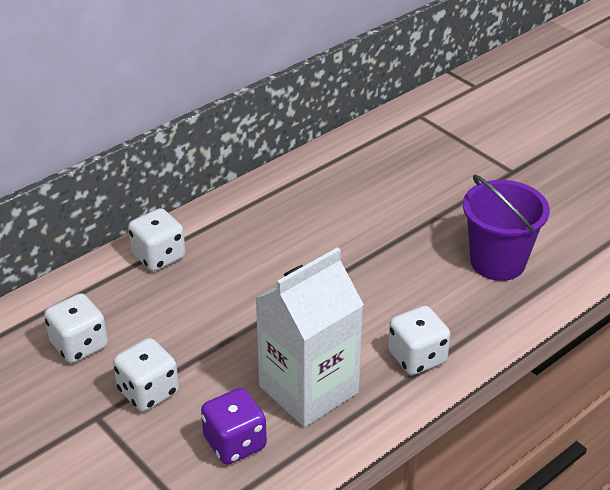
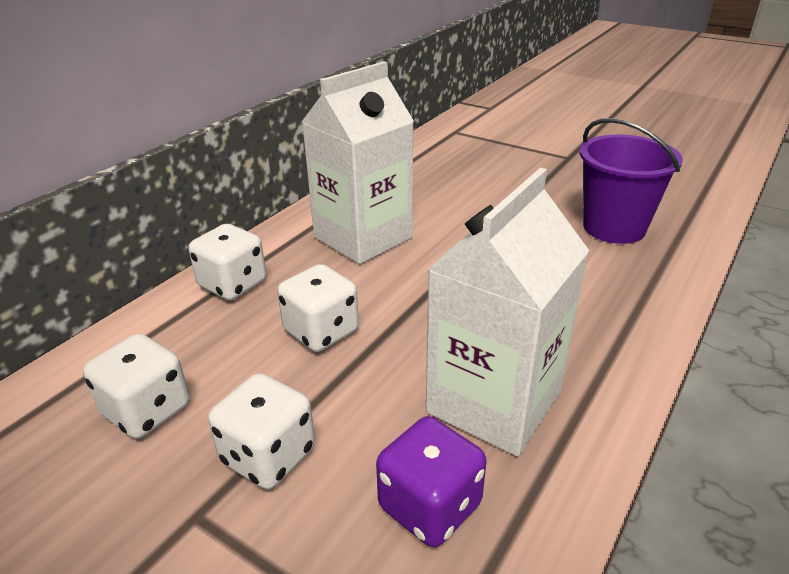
camera: 15 degrees left, 5 degrees down
white dice [388,306,450,375] -> white dice moved to [277,264,359,352]
none -> white carton [302,61,414,264]

